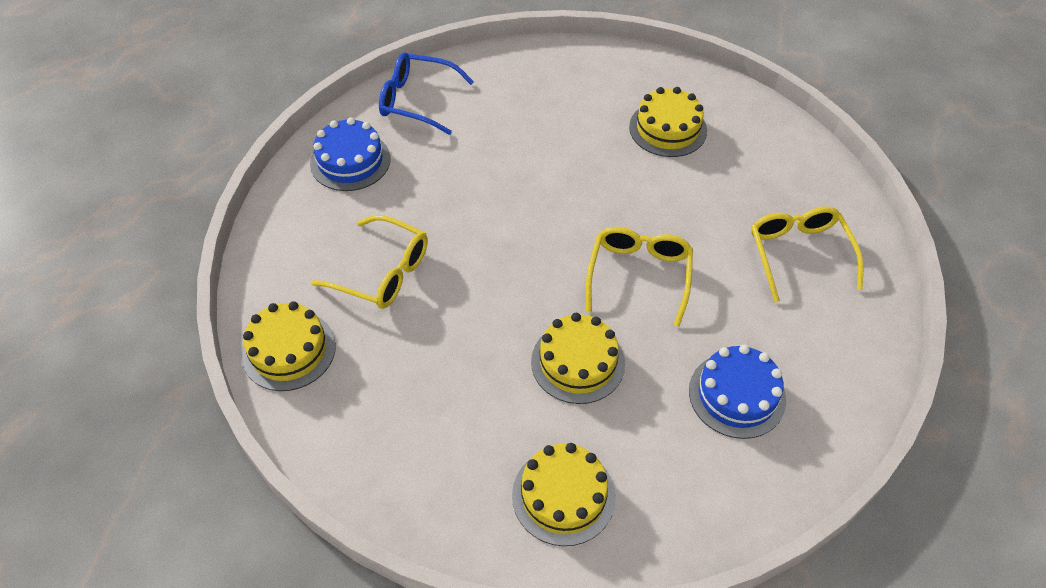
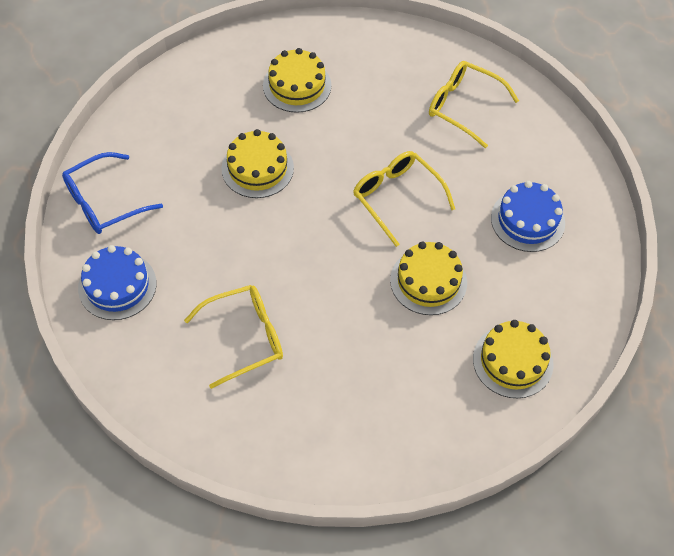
camera: 50 degrees left, 5 degrees up
yellow cake [241,301,336,391] -> yellow cake moved to [221,129,294,198]

